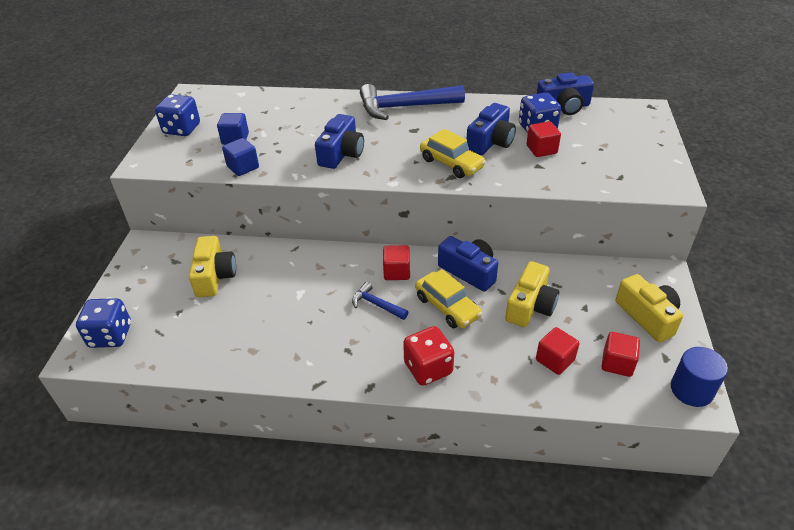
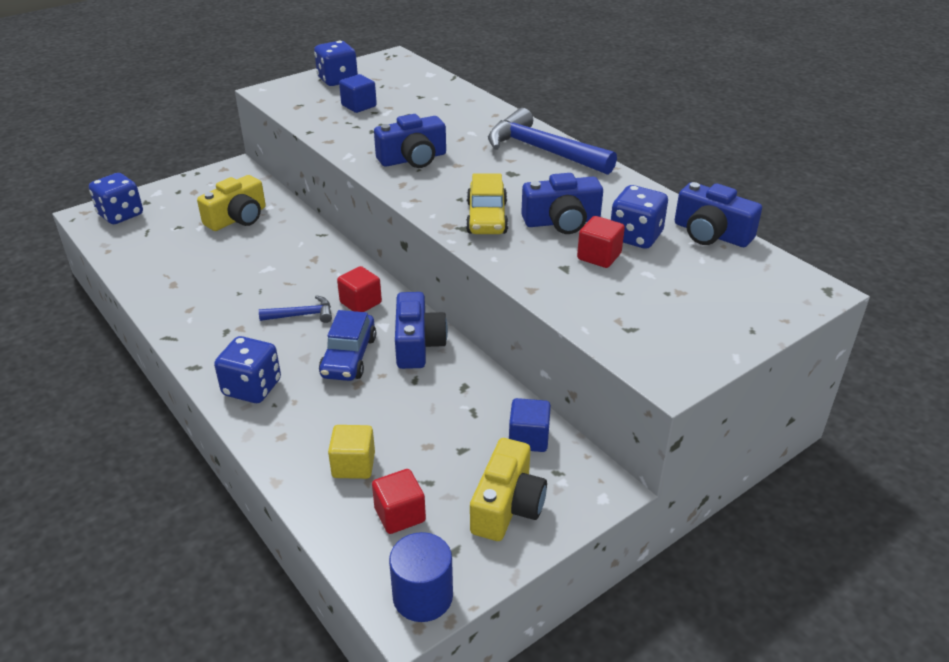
camera: 45 degrees right, 5 degrees down
blue cube [222,138,259,176] -> blue cube moved to [509,398,551,452]
blue hammer [352,282,408,320] -> blue hammer turned 90 degrees clockwise [259,295,332,323]
red dice [403,326,454,386] -> blue dice [214,336,281,403]
yellow car [415,269,482,328] -> blue car [319,310,376,381]
yellow camera [505,261,559,327] -> none
red cube [536,327,580,375] -> yellow cube [328,425,375,479]

